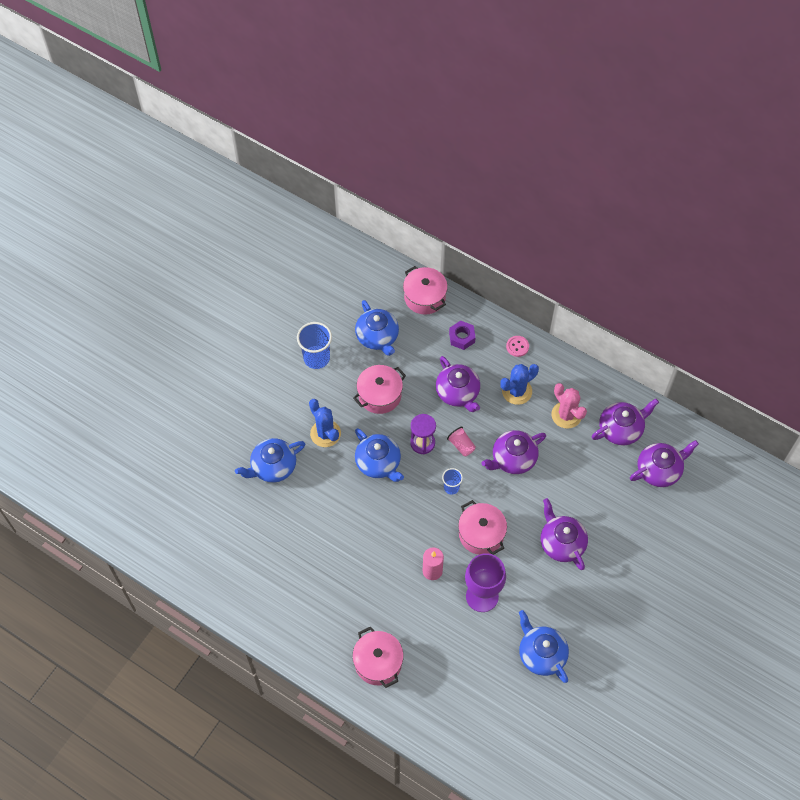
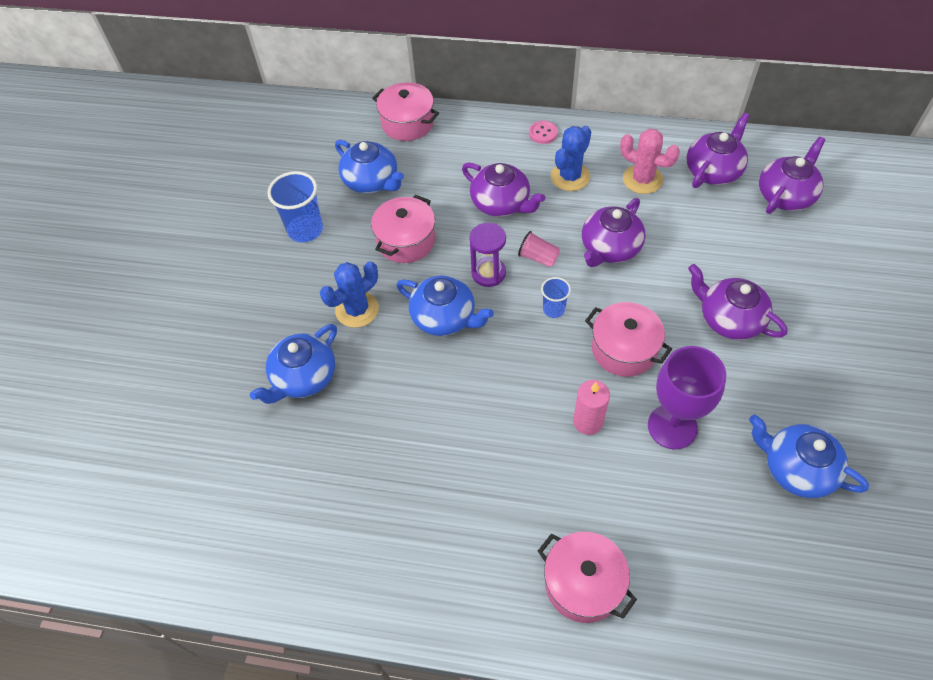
camera: 20 degrees left, 5 degrees down
blue cactus [309,399,341,447] -> blue cactus turned 75 degrees counterclockwise [320,261,379,328]
purple nut [449,321,476,350] -> none

